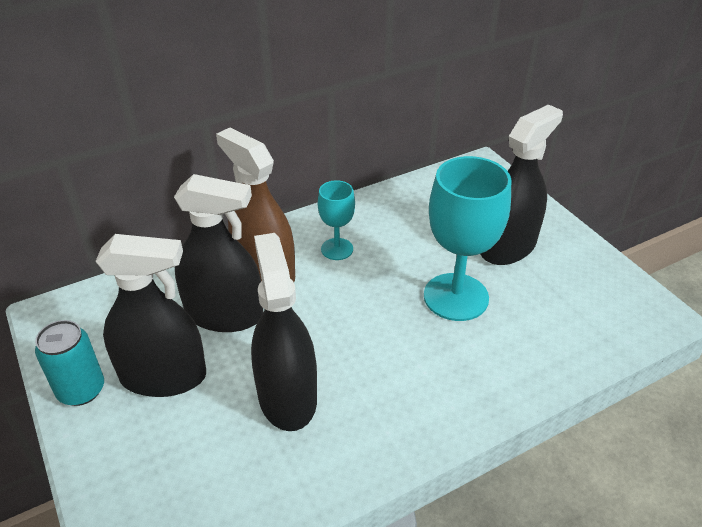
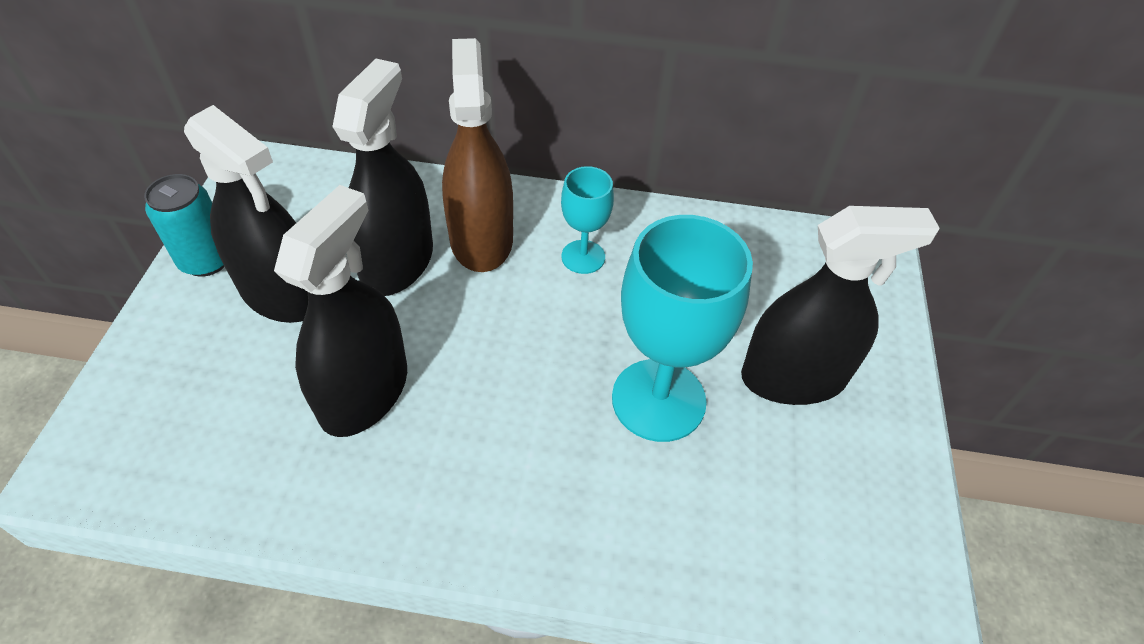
camera: 35 degrees right, 10 degrees up
black spray bottle [174,174,263,332] -> black spray bottle turned 120 degrees counterclockwise [332,59,433,296]

